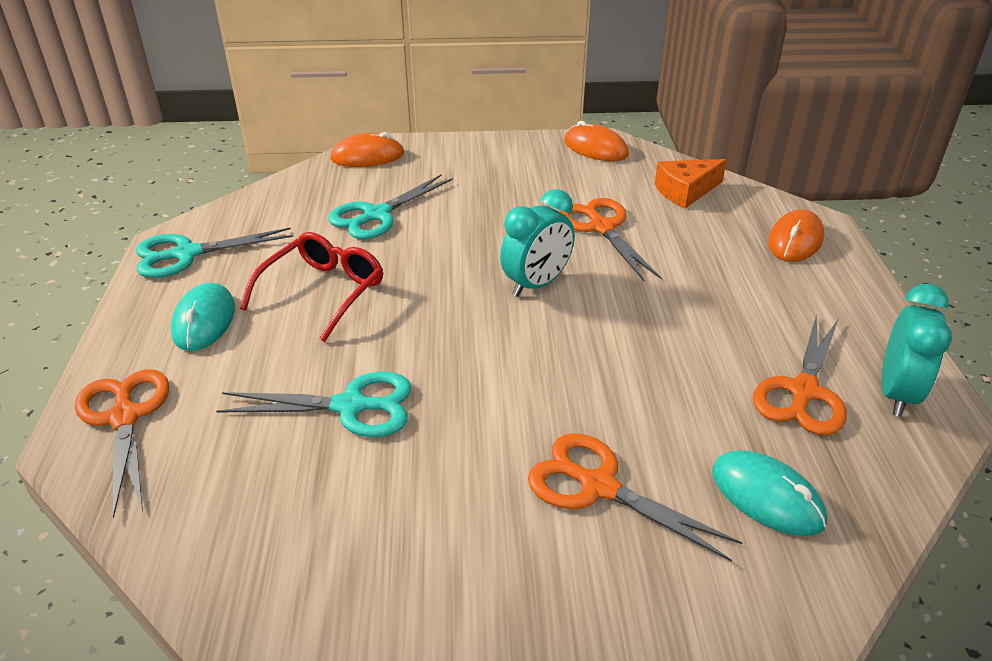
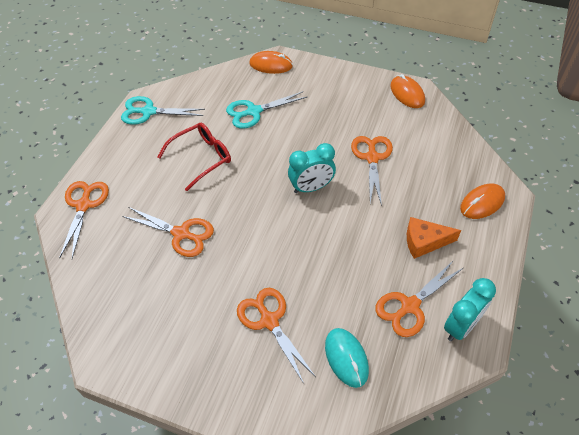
camera: 25 degrees right, 15 degrees up
turquoise mouse [171,283,235,351] -> none
turquoise scissors [217,371,412,437] -> orange scissors [122,207,214,257]
orange cheese [655,159,727,208] -> orange cheese moved to [407,217,461,259]

